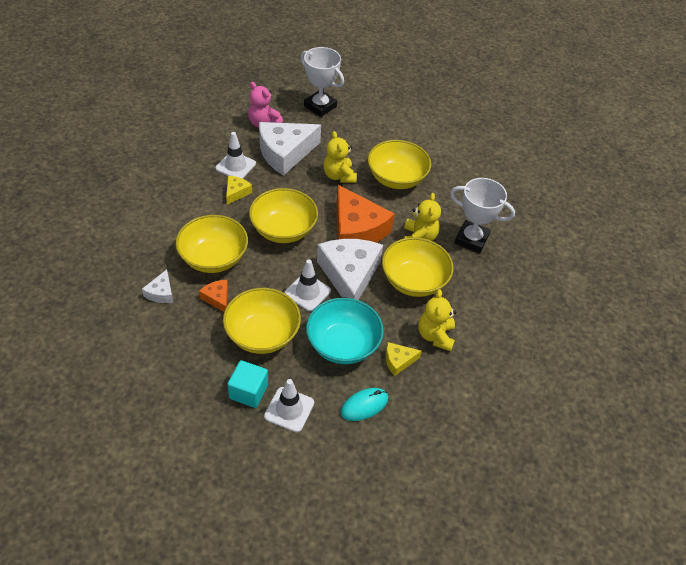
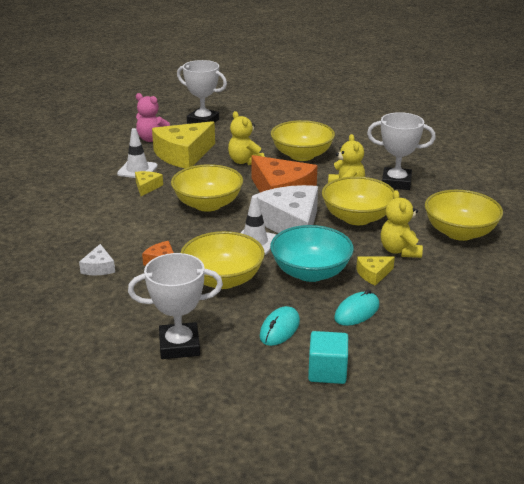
camera: 10 degrees left, 20 degrees down
yellow bowl [176,215,248,273] -> yellow bowl moved to [425,190,503,241]
turquoise cube [228,360,268,408] -> turquoise cube moved to [308,331,348,384]
white cheese [259,122,321,176] -> yellow cheese [152,121,215,168]
white traffic cone [264,379,314,432] -> turquoise mouse [260,306,300,346]
none -> white trophy [128,253,223,359]

